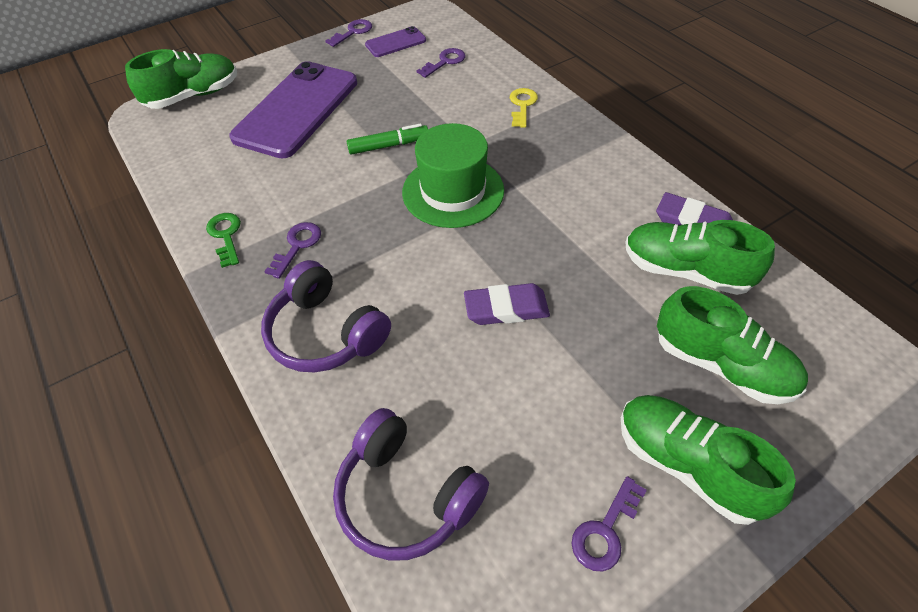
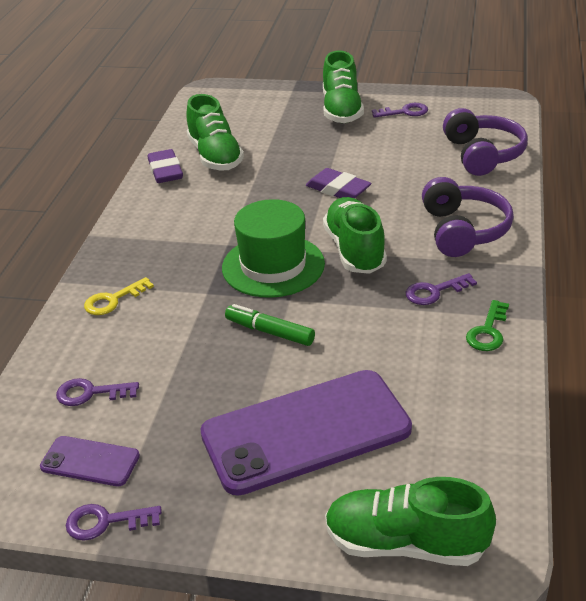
camera: 135 degrees left, 15 degrees down
green shoe [657,286,808,404] -> green shoe moved to [323,197,387,274]

